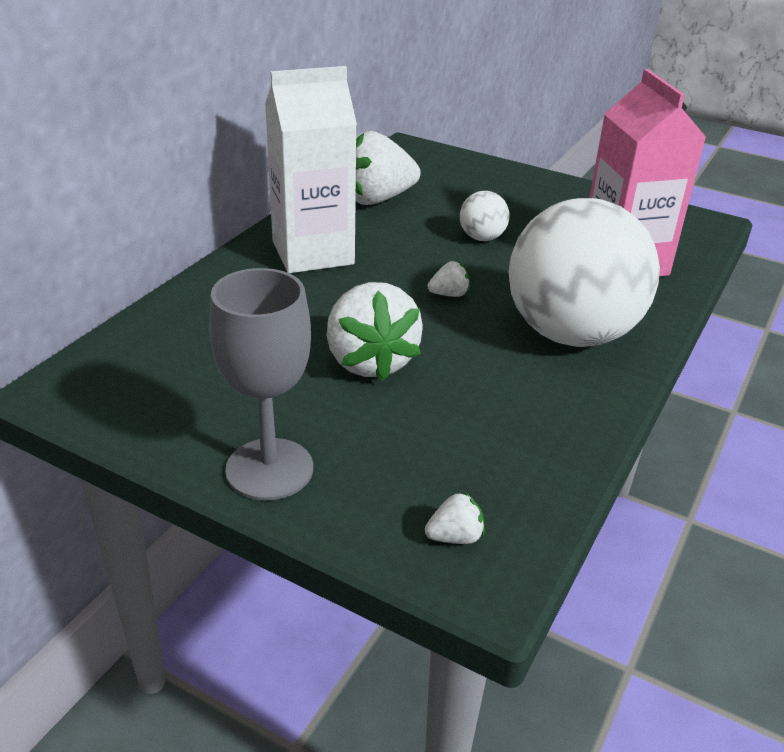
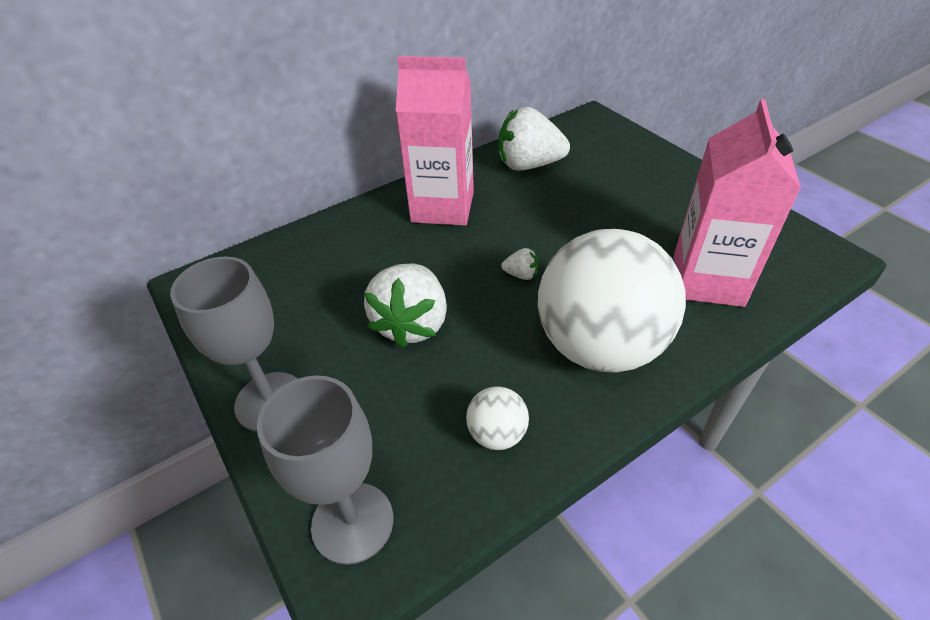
camera: 30 degrees right, 10 degrees up
white carton [265,66,357,273] -> pink carton [396,56,474,226]
white strawberry [425,492,485,544] -> grey goblet [257,375,394,565]
white ball [460,191,509,241] -> white ball moved to [466,386,529,450]

